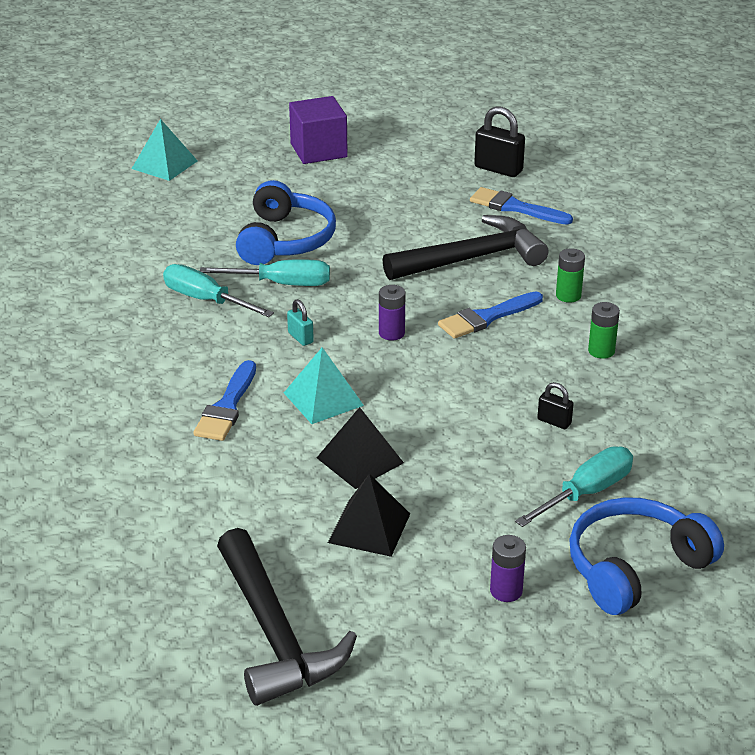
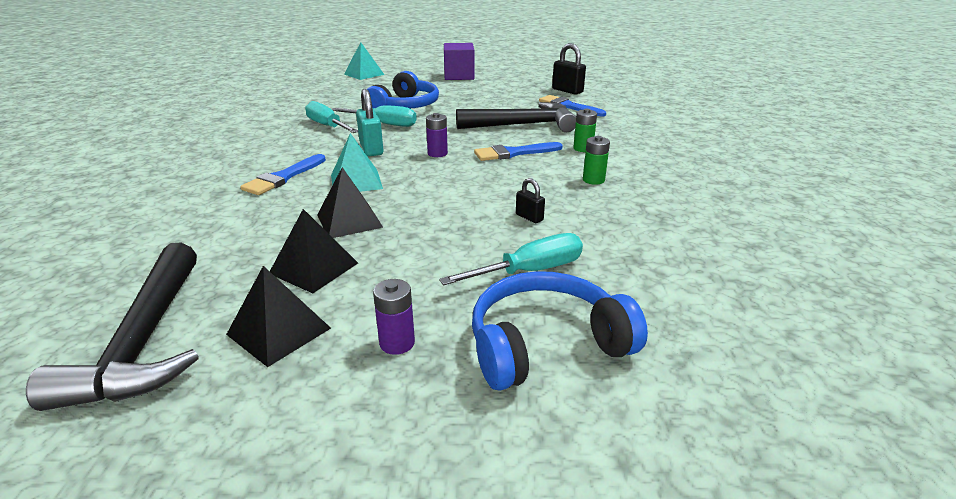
camera: 15 degrees right, 5 degrees down
turquoise padlock [287,299,314,346] -> turquoise padlock [356,89,384,156], size x1.82
none -> black pyramid [226,266,331,367]

